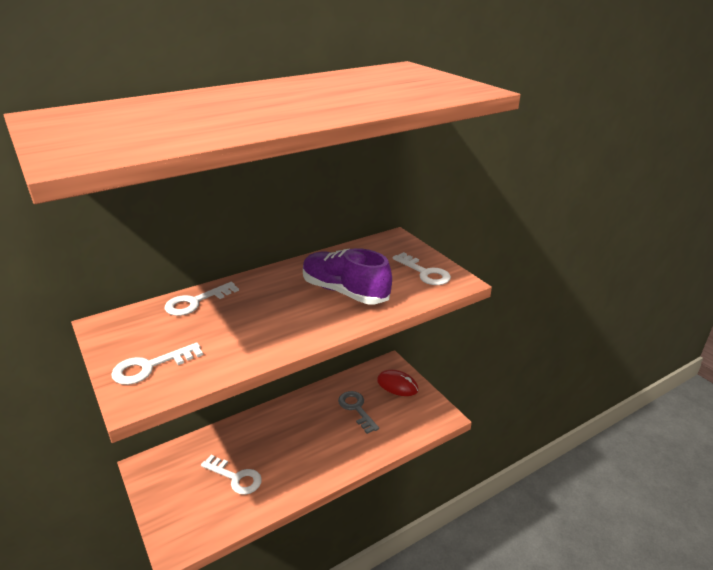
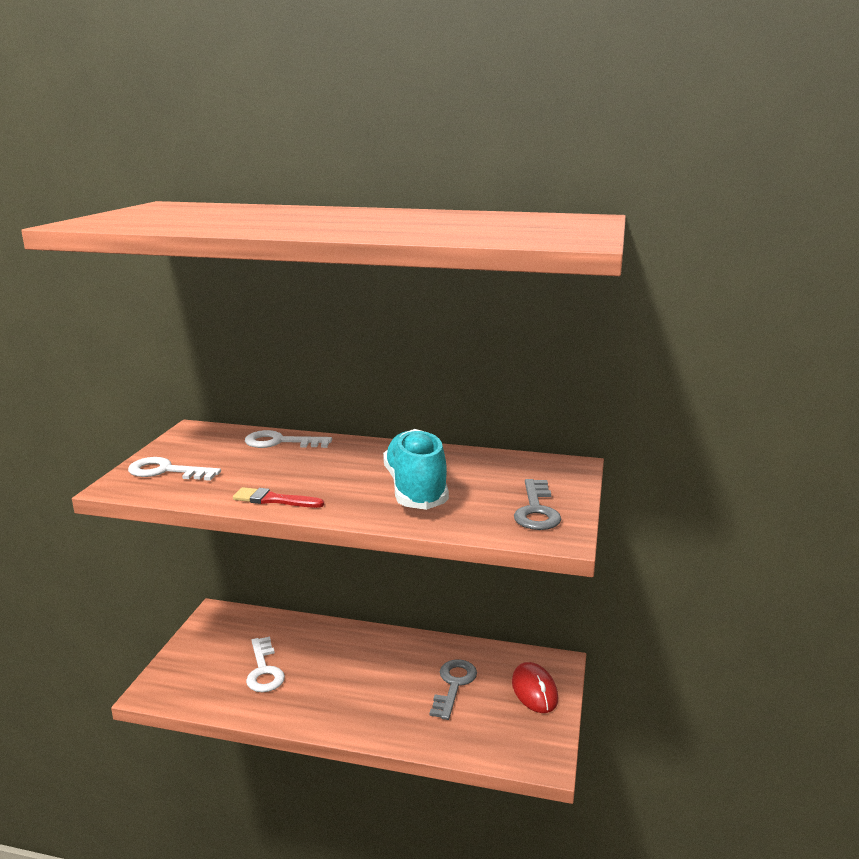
camera: 45 degrees right, 10 degrees down
purple shoe [303,248,392,304] -> turquoise shoe [383,429,449,510]
white key [393,252,451,285] -> grey key [514,479,561,530]
none -> red brush [233,487,324,508]

